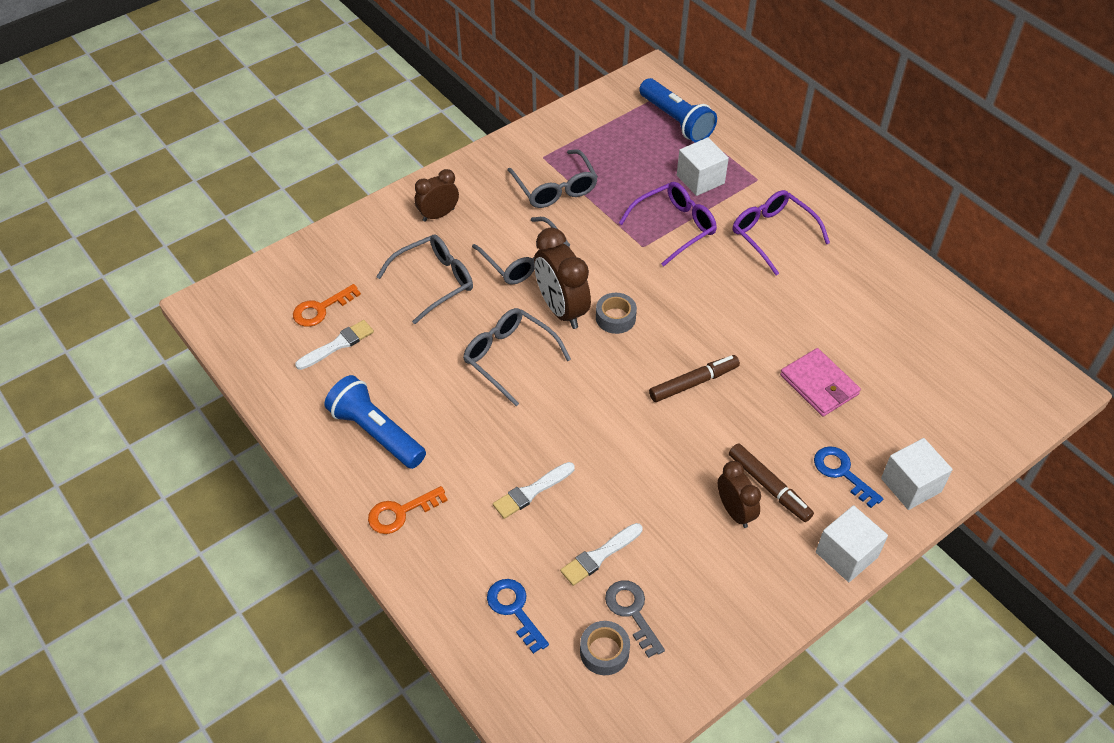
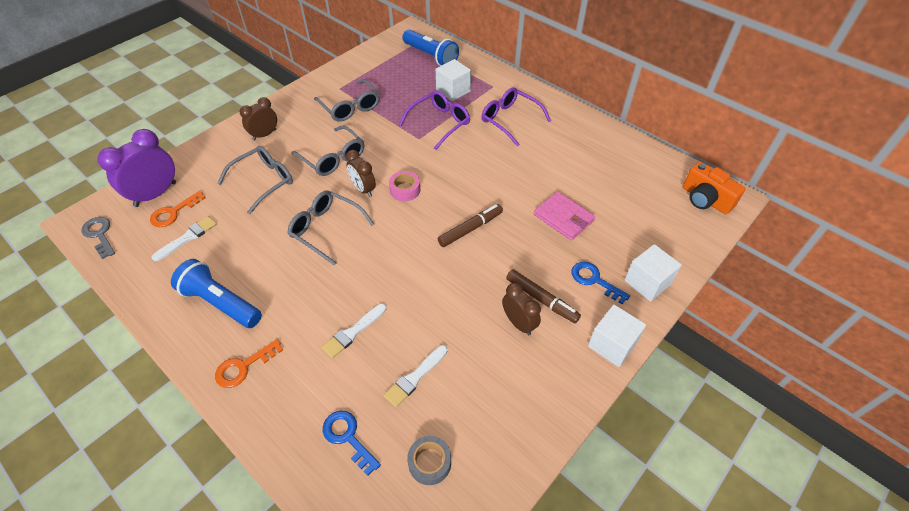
camera: 10 degrees left, 0 degrees up
brown clock [534,228,591,329] -> brown clock [346,150,376,197], size x0.62
grey tape [596,293,637,334] -> pink tape [389,171,420,201]
grey key [605,581,665,658] -> grey key moved to [82,217,115,259]
none -> purple clock [97,129,176,207]
none -> orange camera [683,162,745,214]

